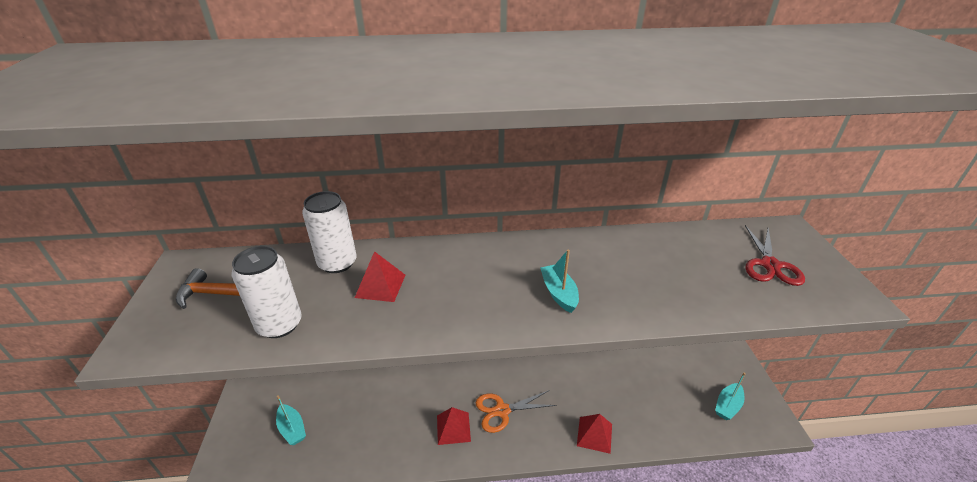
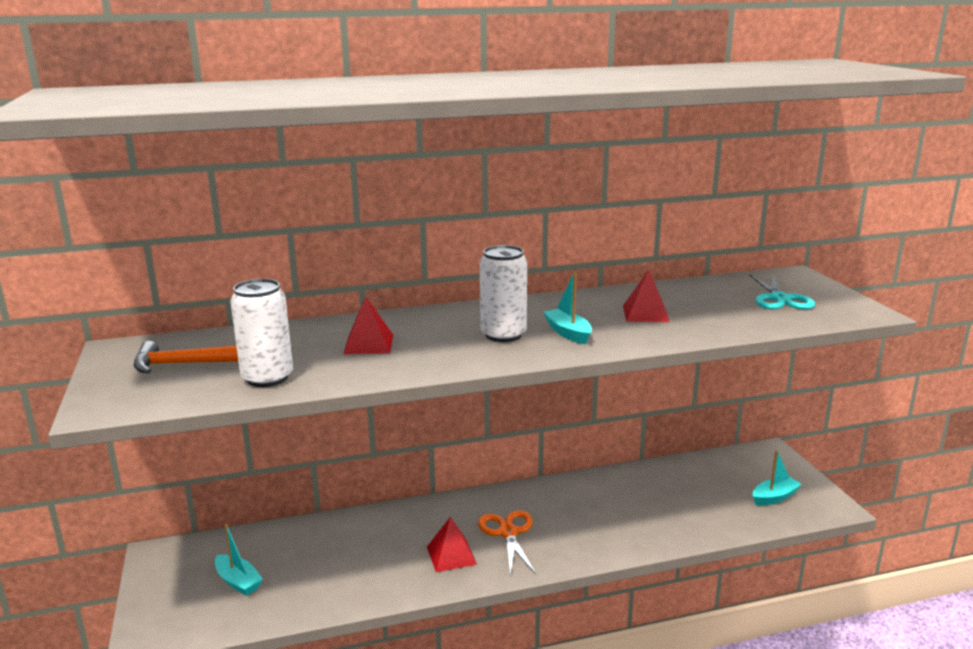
camera: 10 degrees left, 15 degrees down
white can [302,191,357,273] -> white can moved to [480,245,527,342]
orange scissors [476,390,556,433] -> orange scissors turned 105 degrees clockwise [478,510,536,575]
red pyramid [577,414,612,454] -> red pyramid moved to [623,270,670,322]
turquoise boat [715,372,746,420] -> turquoise boat turned 150 degrees counterclockwise [753,450,802,506]
red scissors [745,225,805,286] -> turquoise scissors [749,274,815,310]

